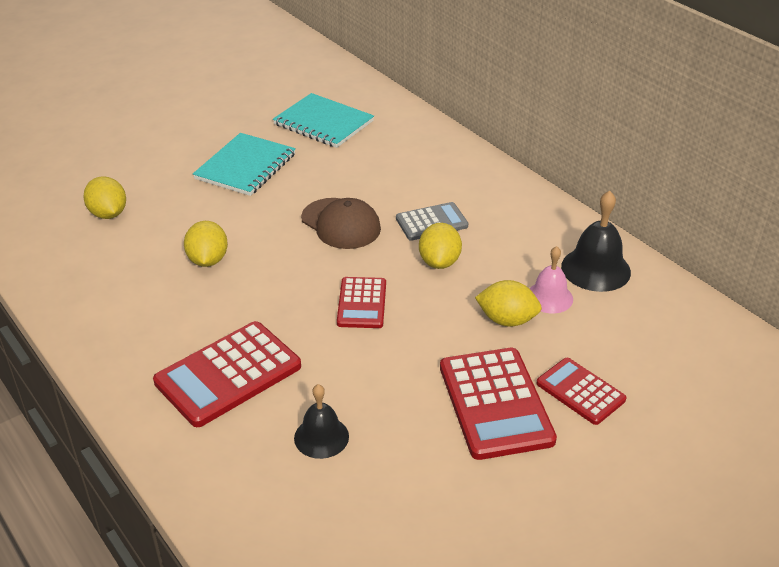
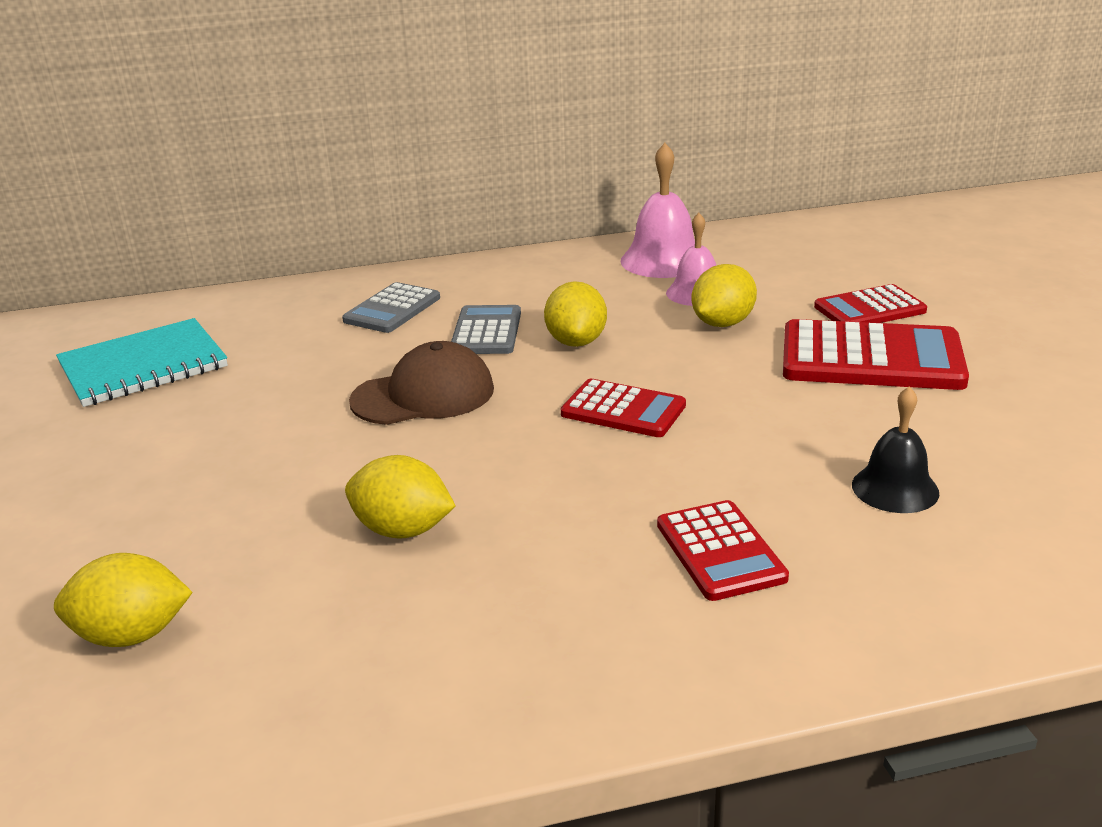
camera: 65 degrees left, 10 degrees down
red calculator [153,321,301,427] -> red calculator [657,500,789,601], size x0.60
turquoise notebook [193,133,296,196] -> none
yellow lemon [419,223,462,269] -> yellow lemon turned 60 degrees clockwise [544,281,607,347]
black bell [561,191,631,292] -> pink bell [621,143,695,278]
none -> grey calculator [342,282,440,333]

